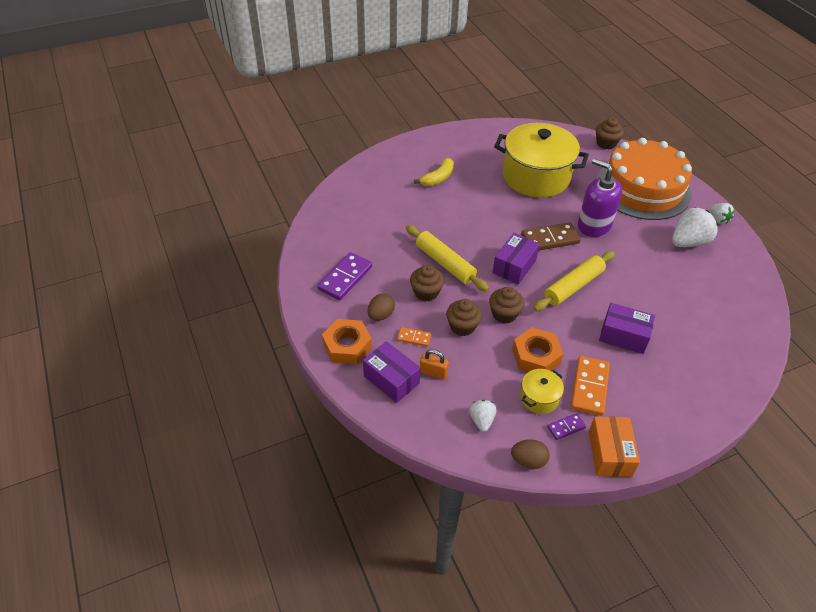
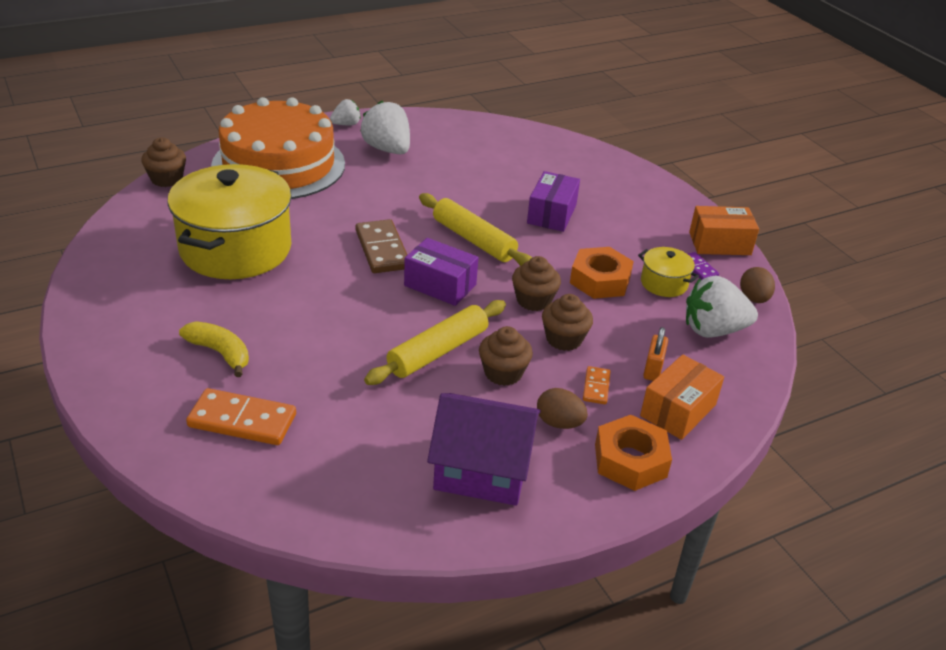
camera: 95 degrees left, 10 degrees down
purple domino [317,252,372,300] -> purple house [427,393,541,506]
purple box [363,341,420,403] -> orange box [640,354,724,440]
white strawberry [469,400,496,432] -> white strawberry [686,275,758,338], size x1.80
orange domino [571,356,610,416] -> orange domino moved to [186,388,296,445]
purple soap dispenser [578,158,623,237] -> none

